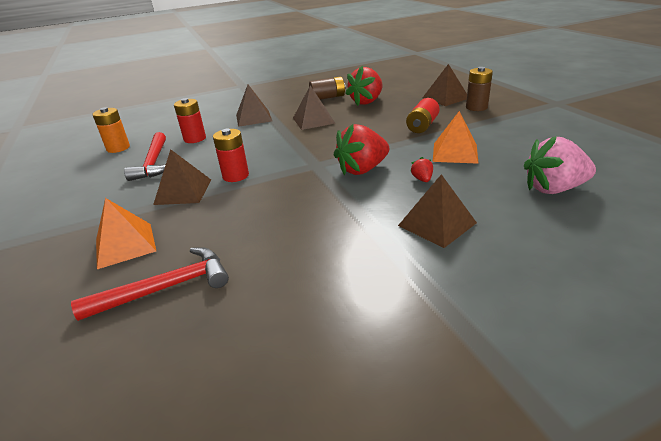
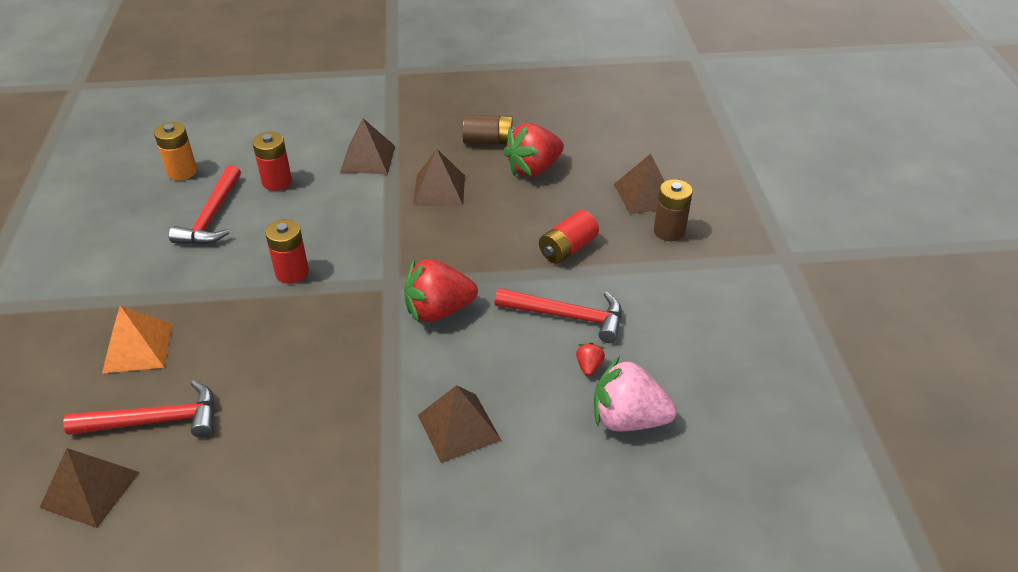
camera: 15 degrees right, 10 degrees up
brown pyramid [153,149,211,205] -> brown pyramid moved to [39,448,140,528]
red strawberry [410,157,433,182] -> red strawberry moved to [576,342,605,376]
orange pyramid [433,111,479,164] -> red hammer [495,288,622,343]

